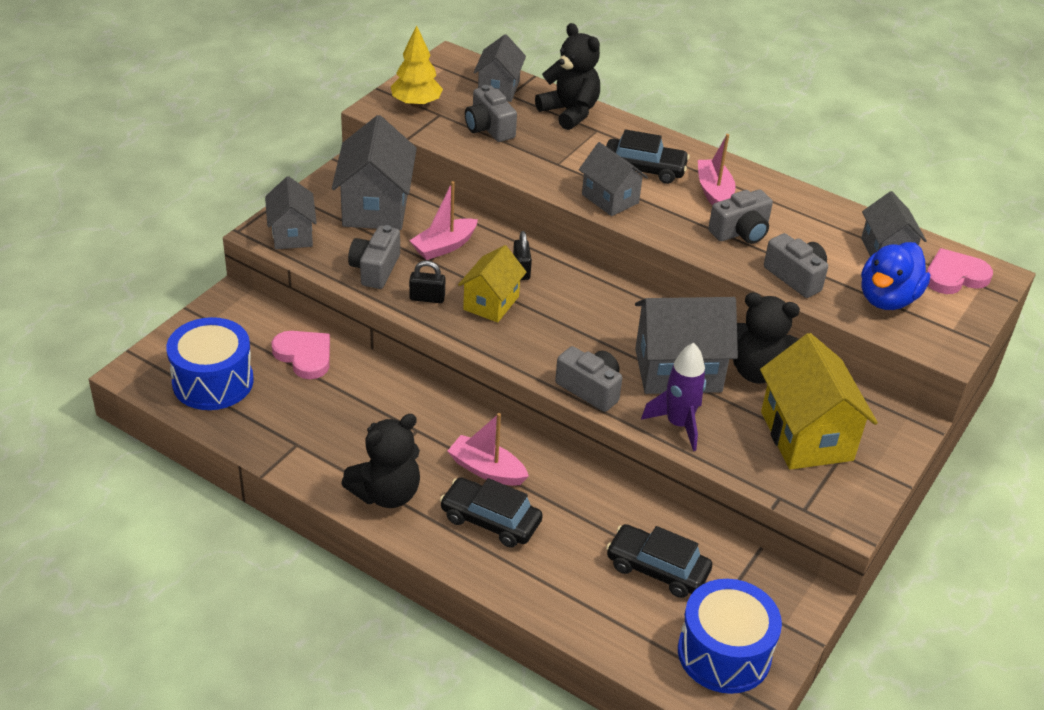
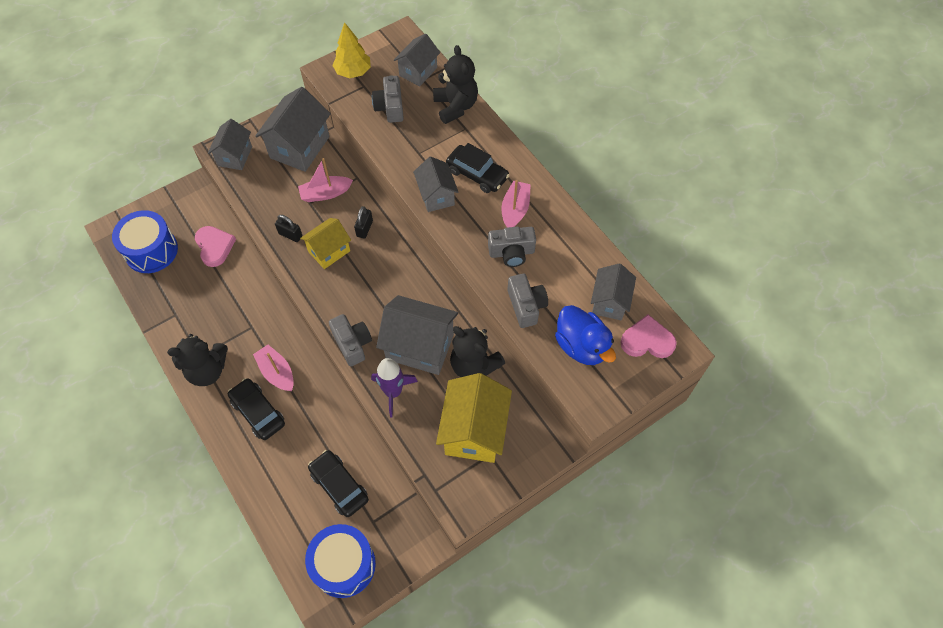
camera: 25 degrees right, 20 degrees up
grey camera [348,225,400,289] -> none
blue duck [861,242,930,310] -> blue duck turned 90 degrees counterclockwise [555,305,616,365]

